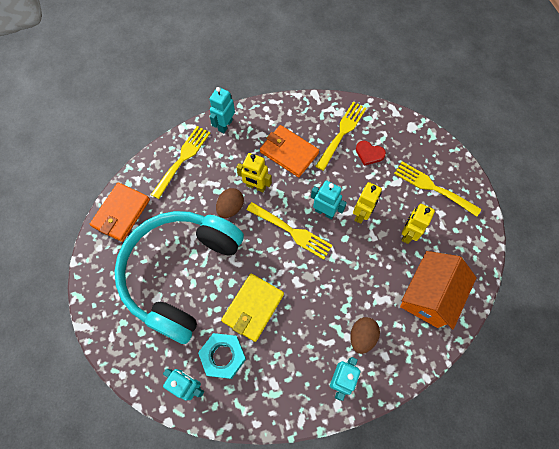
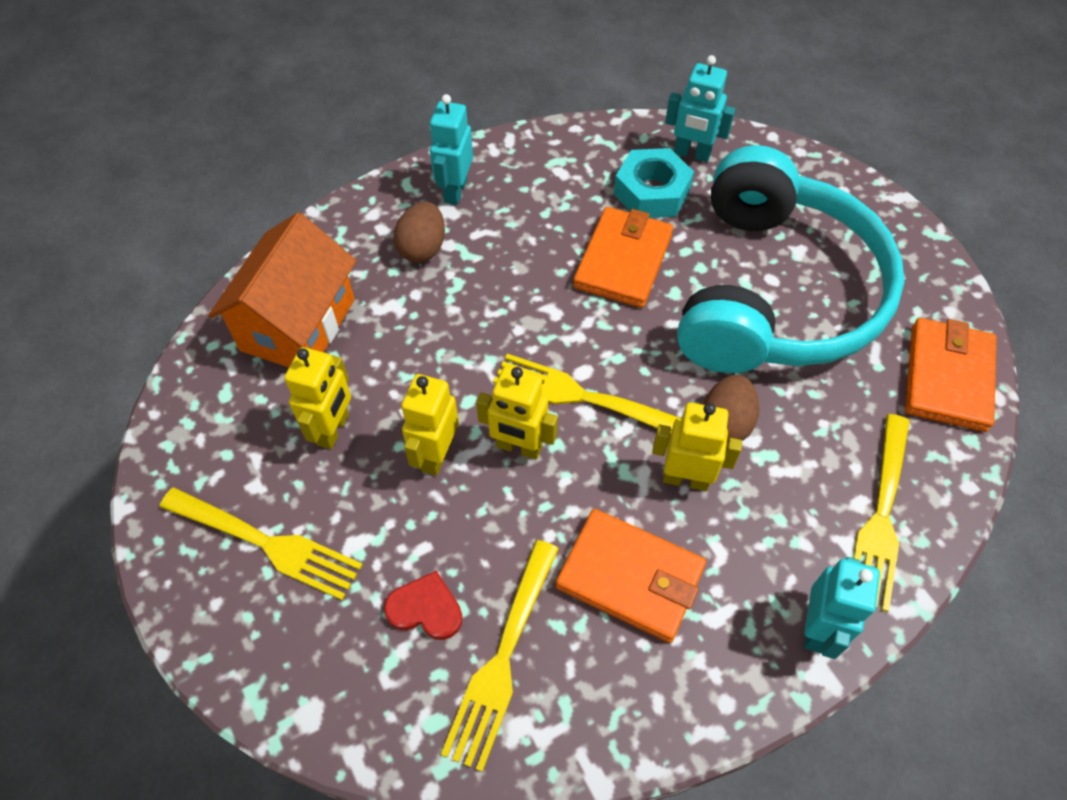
camera: 170 degrees right, 10 degrees down
yellow wallet [221,274,284,342] -> orange wallet [573,207,673,308]
turquoise robot [311,180,347,220] -> yellow robot [476,366,558,459]

